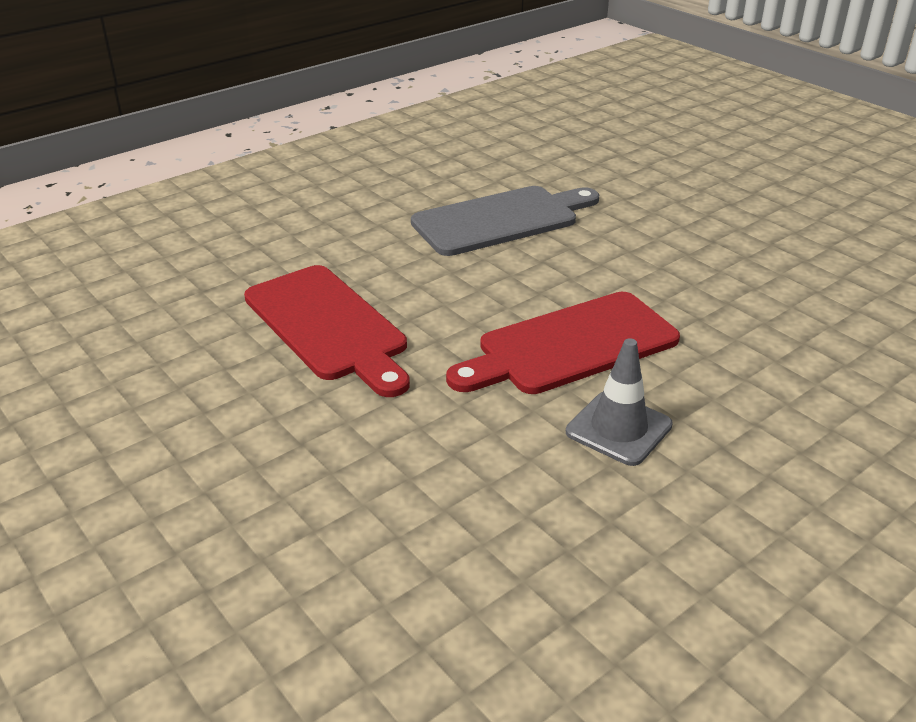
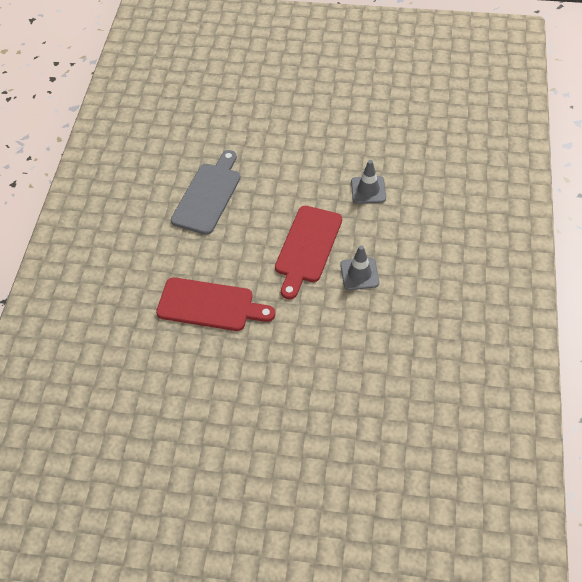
camera: 40 degrees left, 20 degrees up
none -> grey traffic cone [351,160,386,204]

